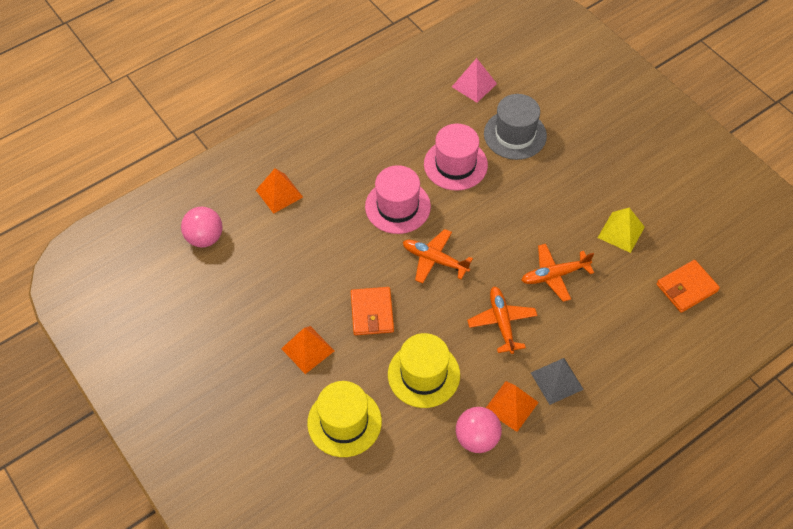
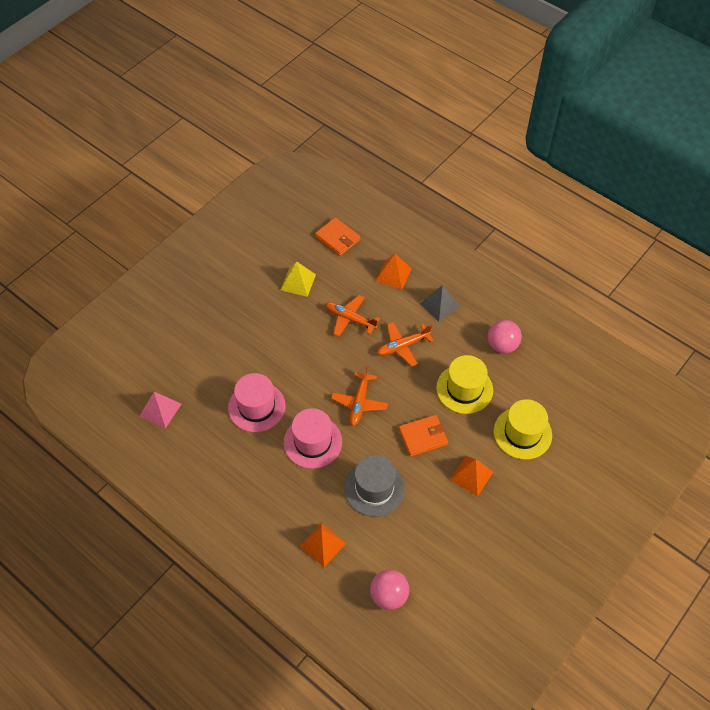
camera: 105 degrees left, 0 degrees up
grey hat [484,94,547,160] -> grey hat moved to [344,455,405,517]
orange pyramid [486,381,539,432] -> orange pyramid moved to [376,254,412,290]
orange plane [521,244,594,302] -> orange plane turned 150 degrees clockwise [325,295,380,337]

